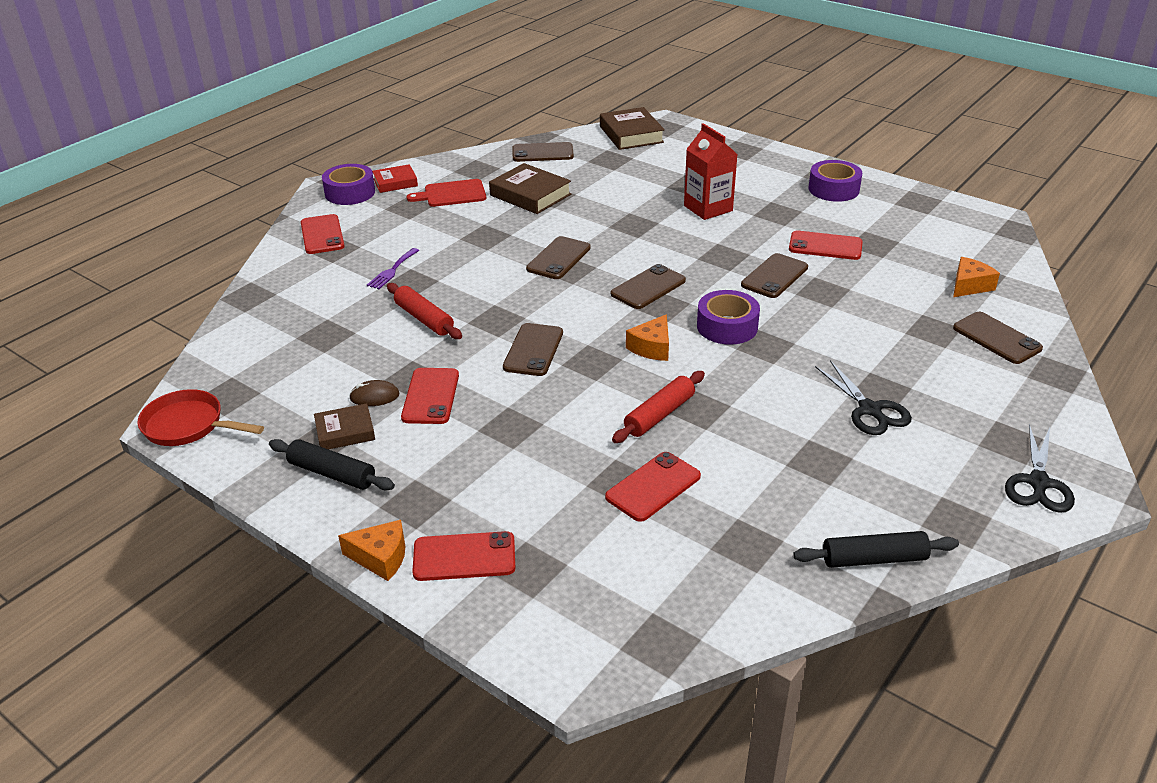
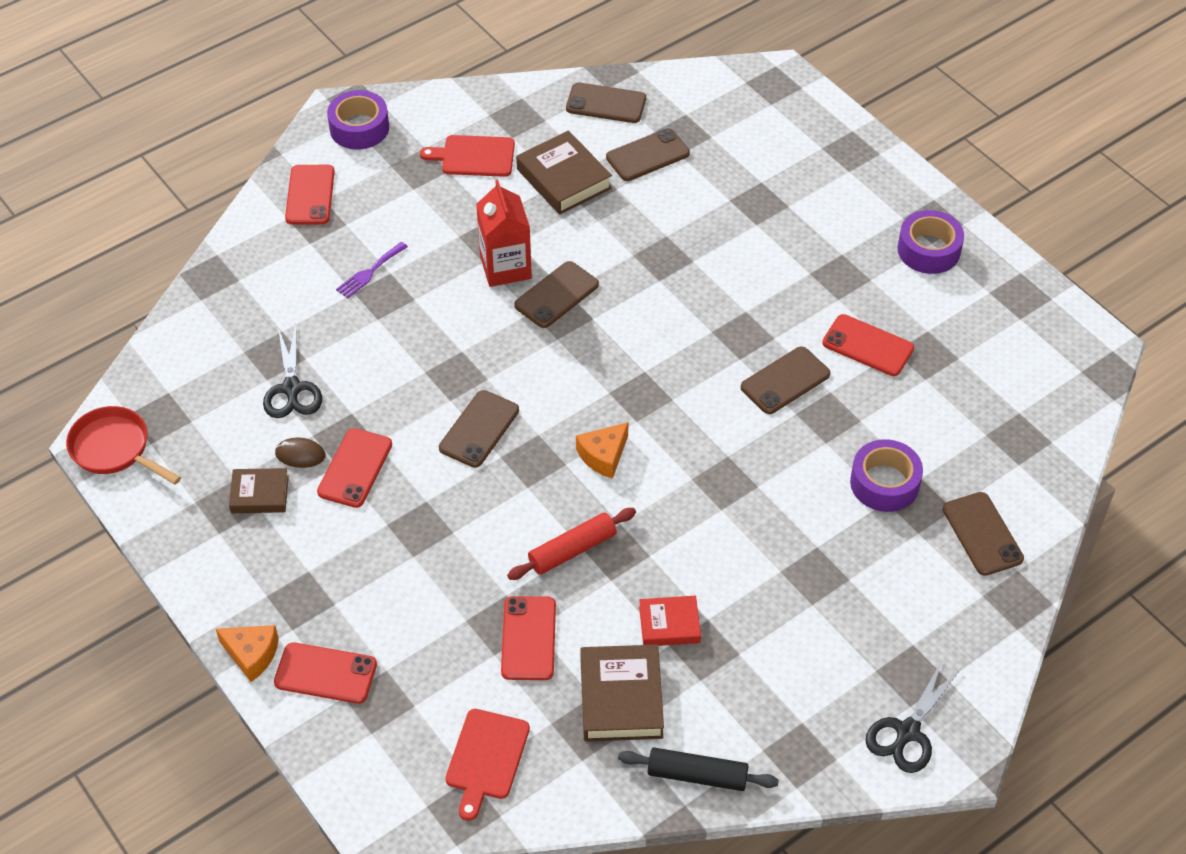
camera: 15 degrees right, 15 degrees up
black rolling pin [269,439,395,490] -> none
red book [372,164,418,193] -> red book moved to [639,596,701,646]
red rolling pin [387,283,462,339] -> none
brown book [600,107,665,150] -> brown book moved to [580,645,664,742]
red phone [605,452,701,522] -> red phone turned 60 degrees counterclockwise [501,596,556,680]
brown phone [611,264,686,309] -> brown phone moved to [606,128,690,181]
red carton [684,123,738,220] -> red carton moved to [476,180,532,287]
purple tape [697,290,760,345] -> purple tape moved to [850,439,923,512]
black scissors [815,360,912,435] -> black scissors moved to [263,325,322,418]
orange cheese [953,257,1000,297] -> none
none -> red cutting board [445,709,530,821]

